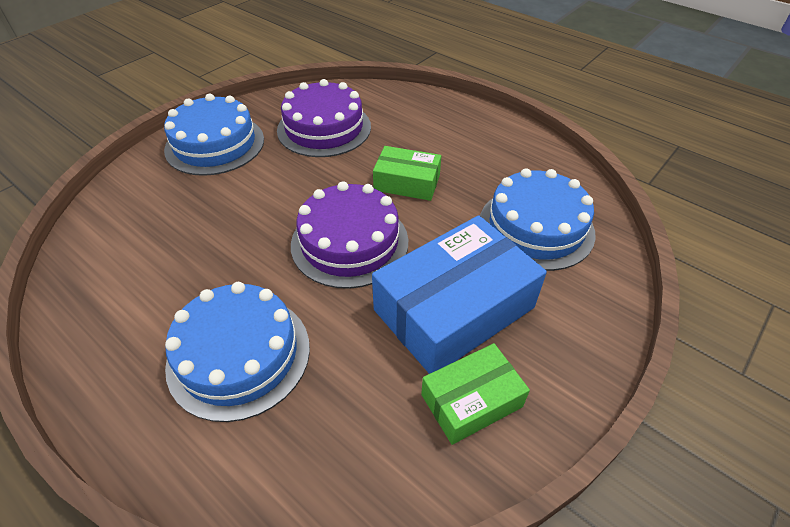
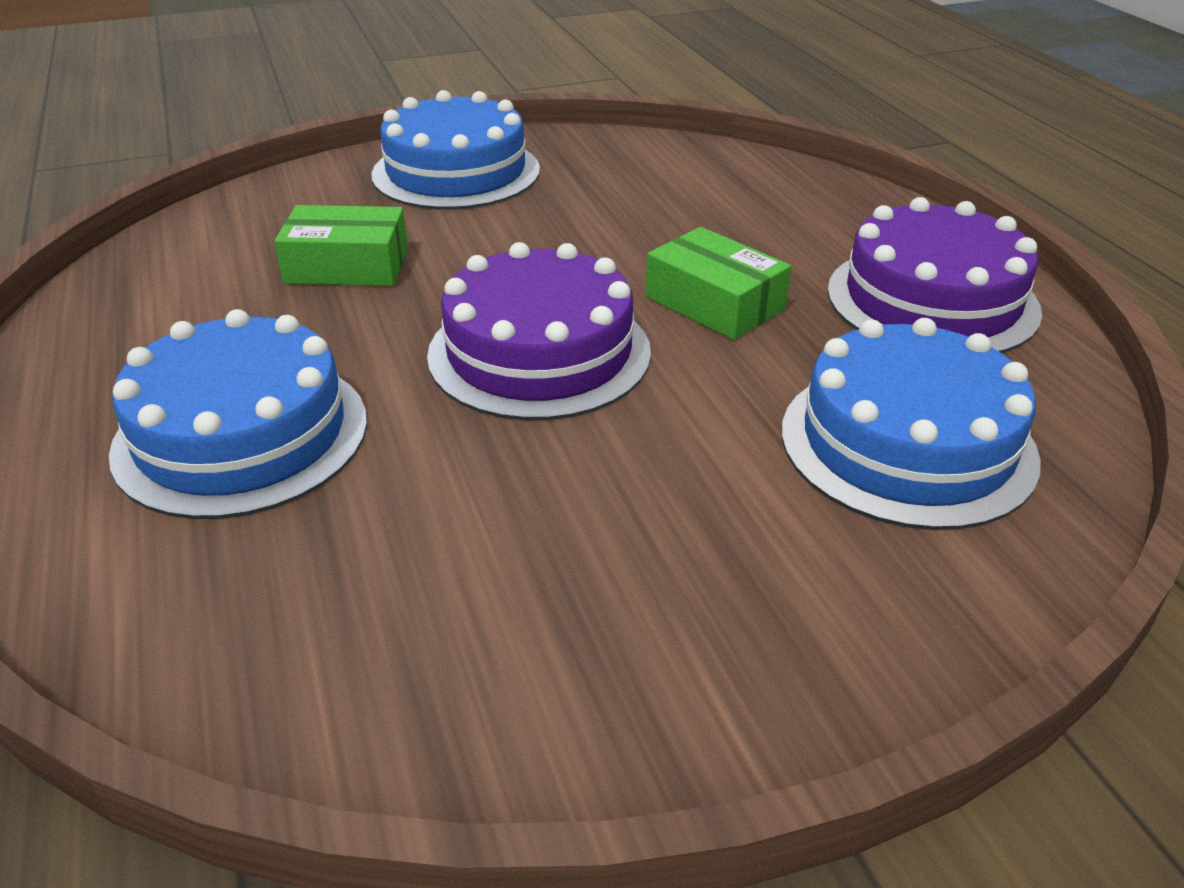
camera: 30 degrees right, 10 degrees down
purple cake [277,79,371,157] -> purple cake moved to [827,197,1042,353]
blue box [372,215,547,374] -> none
green box [421,343,530,445] -> green box moved to [274,205,408,286]

